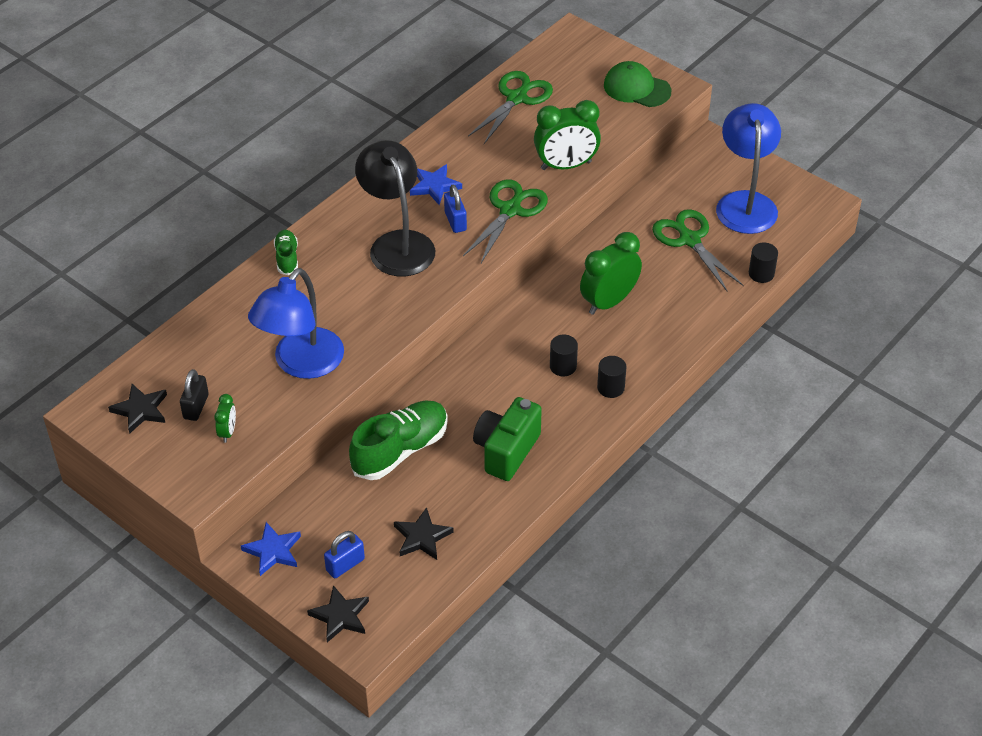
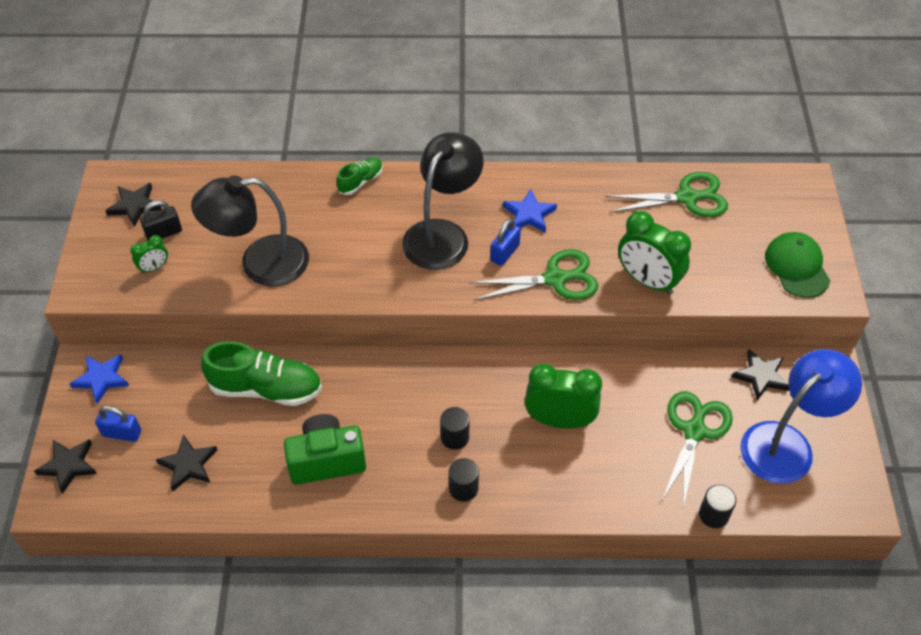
camera: 50 degrees right, 5 degrees up
blue lamp [248,268,344,379] -> black lamp [191,175,309,287]
none -> black star [732,349,789,401]

